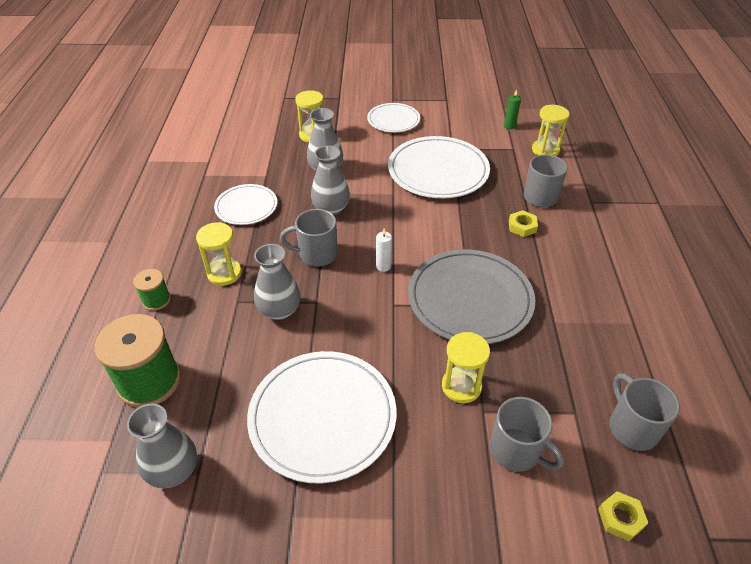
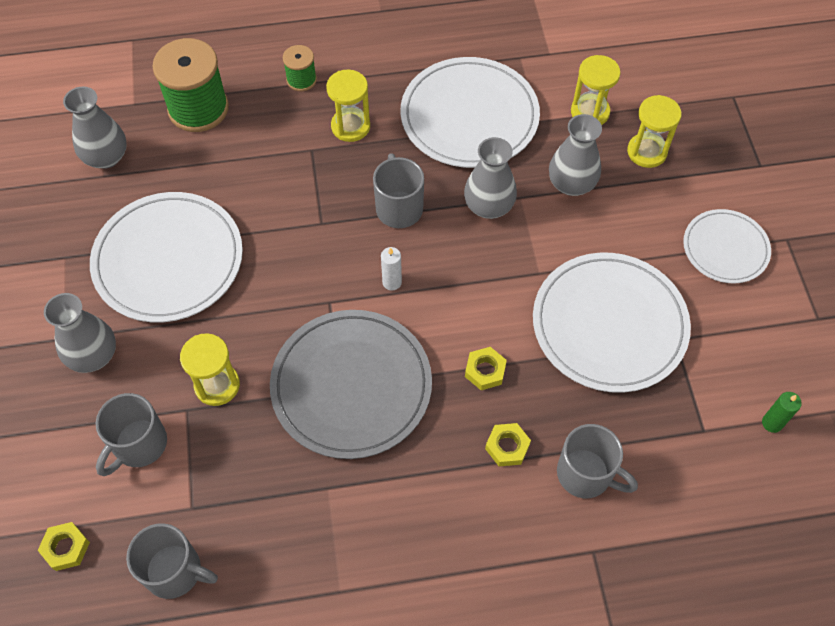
camera: 80 degrees right, 15 degrees up
white plate [214,184,277,225] -> white plate [400,57,540,168], size x1.73
grey vase [254,244,301,320] -> grey vase moved to [44,293,116,373]
yellow hourglass [532,105,569,156] -> yellow hourglass moved to [571,55,621,125]
grey mug [609,373,680,451] -> grey mug turned 45 degrees clockwise [126,523,218,599]
none -> yellow nut [465,347,507,390]

